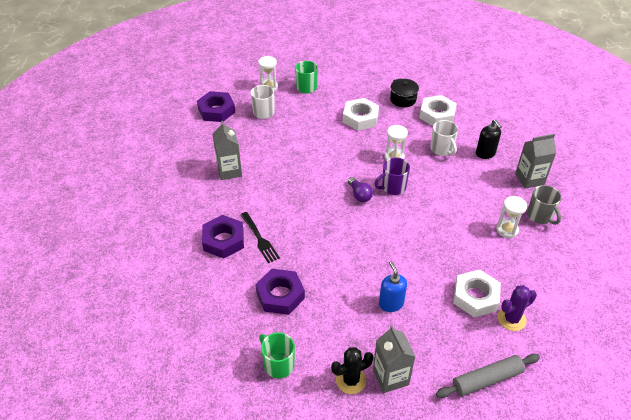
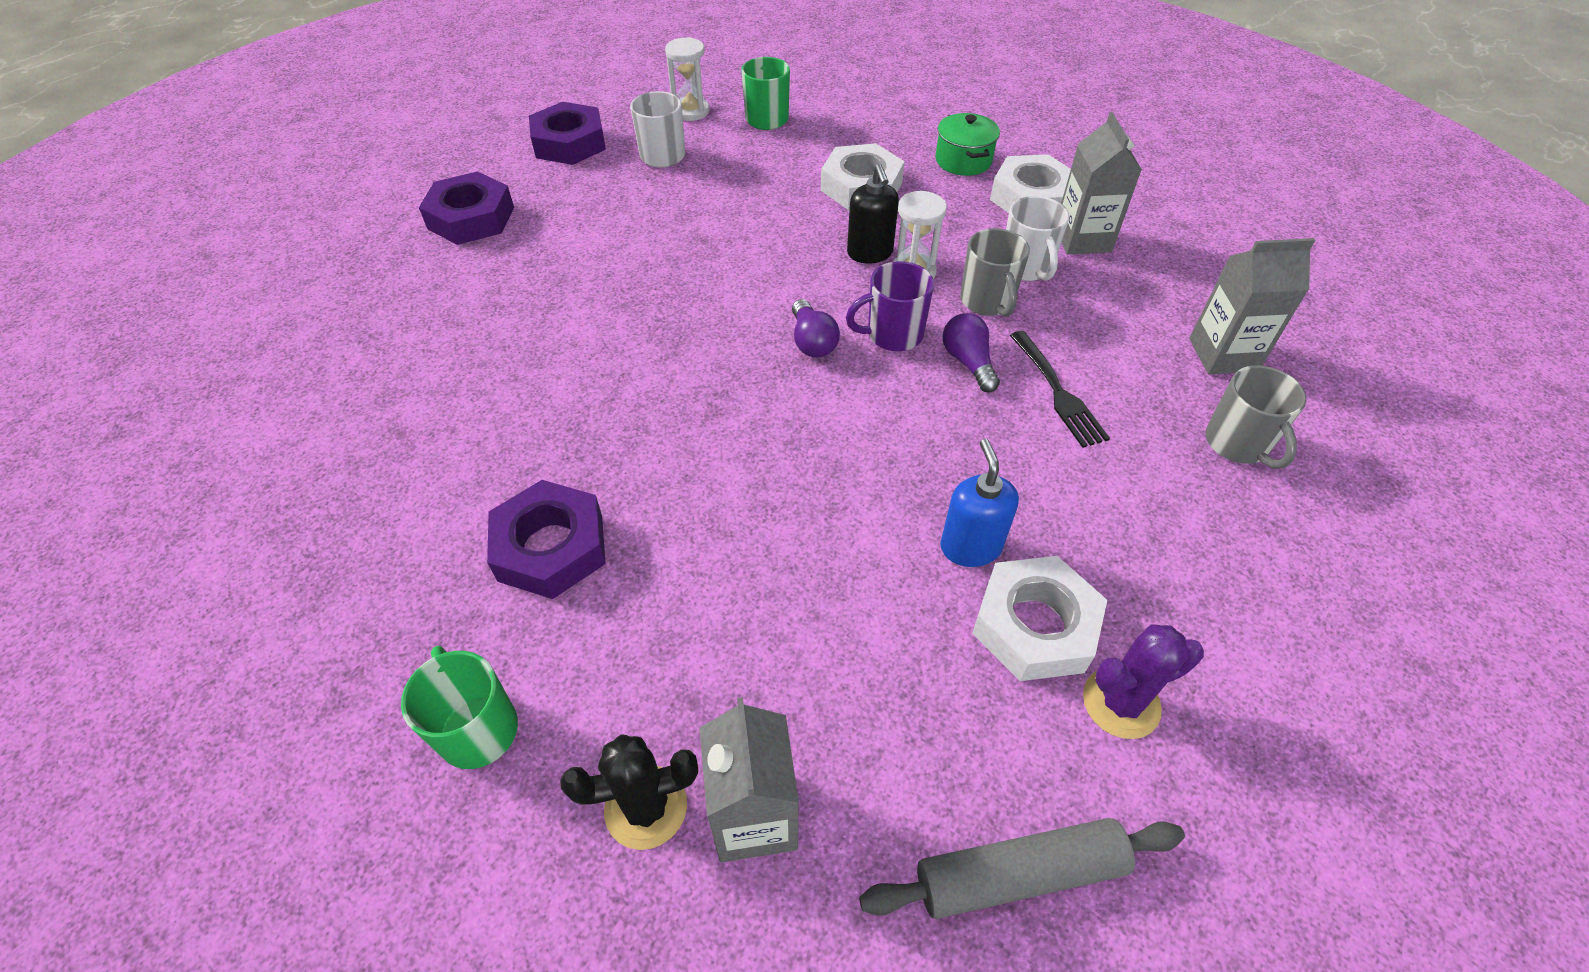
camera: 10 degrees right, 5 degrees up
purple nut [202,215,244,259] -> purple nut moved to [419,171,514,245]
grey carton [212,121,242,180] -> grey carton moved to [1061,112,1142,254]
black fork [240,212,280,263] -> black fork moved to [1010,331,1110,448]
blue soap dispenser [379,261,407,312] -> blue soap dispenser moved to [940,439,1019,567]
black pot [390,79,419,107] -> green pot [936,113,1000,176]
black soap dispenser [476,119,502,159] -> black soap dispenser moved to [847,164,899,264]
white hourglass [496,196,527,238] -> none
none -> purple light bulb [943,313,1000,393]
none -> grey mug [960,228,1030,317]

